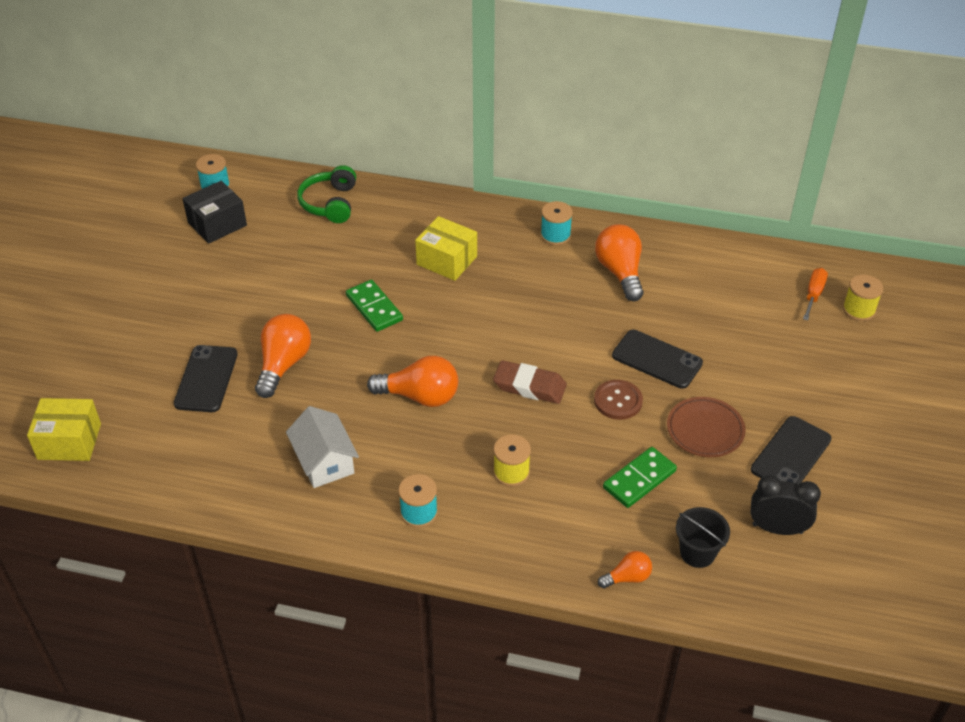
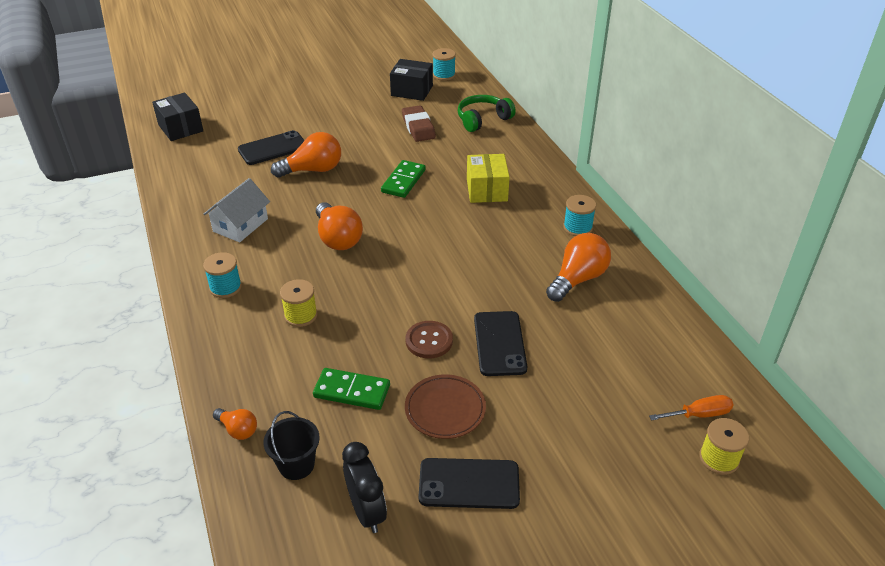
camera: 55 degrees right, 5 degrees down
yellow box [27,398,101,461] -> black box [152,93,203,141]
brown eraser [493,360,567,404] -> brown eraser moved to [402,105,436,142]

